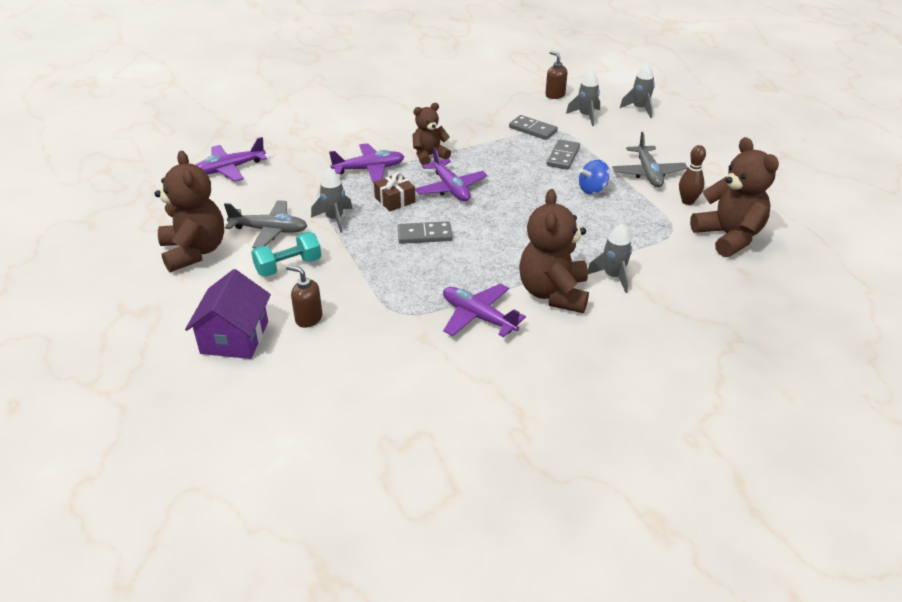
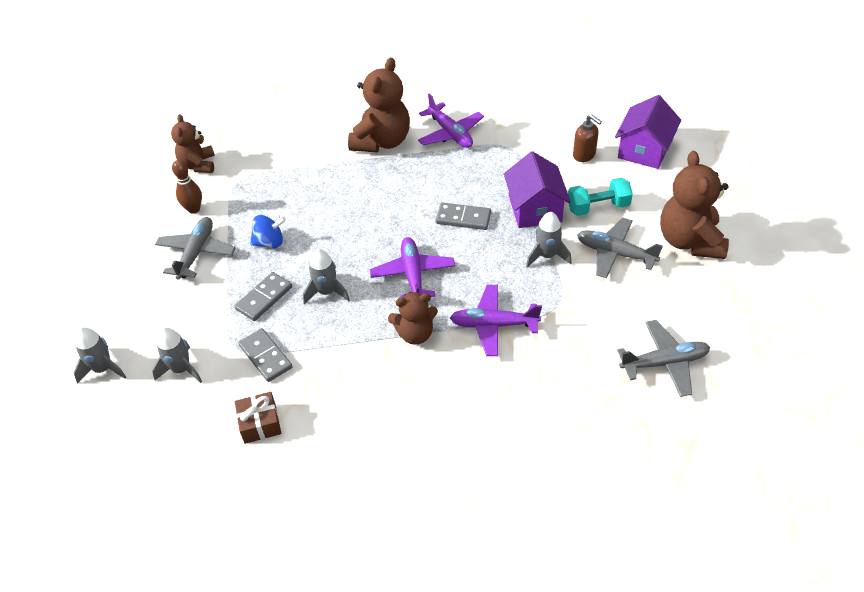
camera: 160 degrees left, 10 degrees up
purple plane [196,137,267,182] -> grey plane [617,320,710,397]
brown gift [374,172,415,211] -> brown gift moved to [235,392,281,444]
brown soap dispenser [545,51,567,99] -> none
grey rocket [588,224,632,293] -> grey rocket moved to [303,249,350,305]
brown teddy bear [690,137,779,257] -> brown teddy bear [171,114,215,173], size x0.61
none -> purple house [504,151,571,228]

